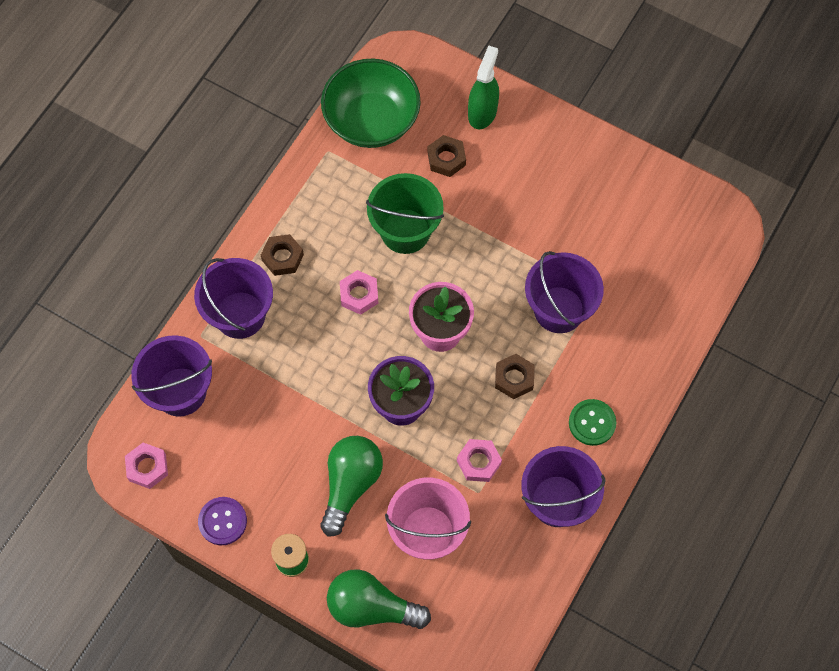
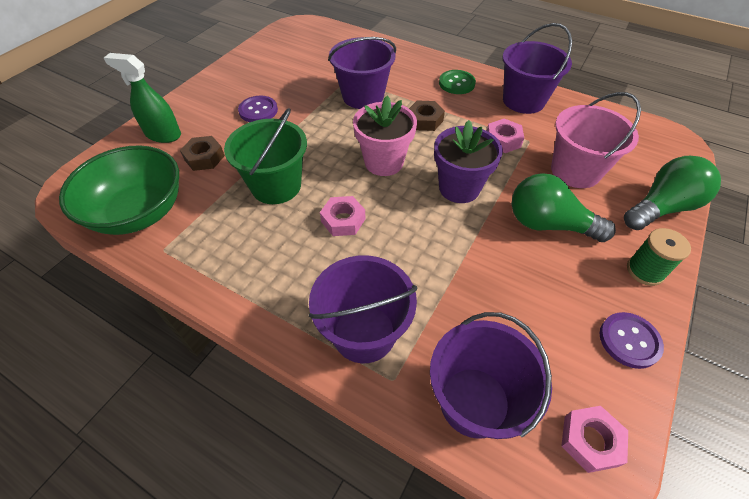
camera: 90 degrees left, 15 degrees down
brown nut [261,234,304,276] -> none
green light bulb [327,569,431,629] -> green light bulb turned 135 degrees counterclockwise [624,156,721,230]
none -> purple button [238,96,278,122]

